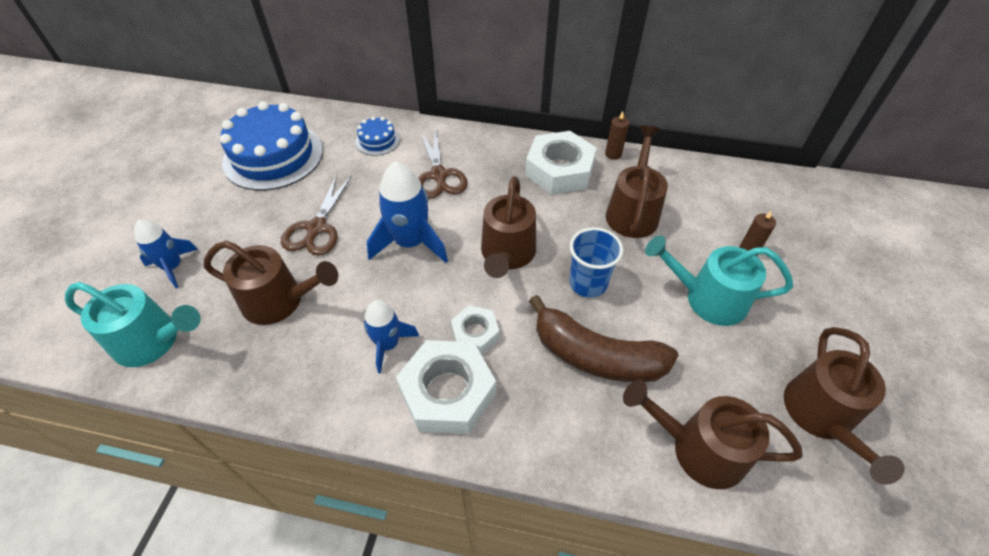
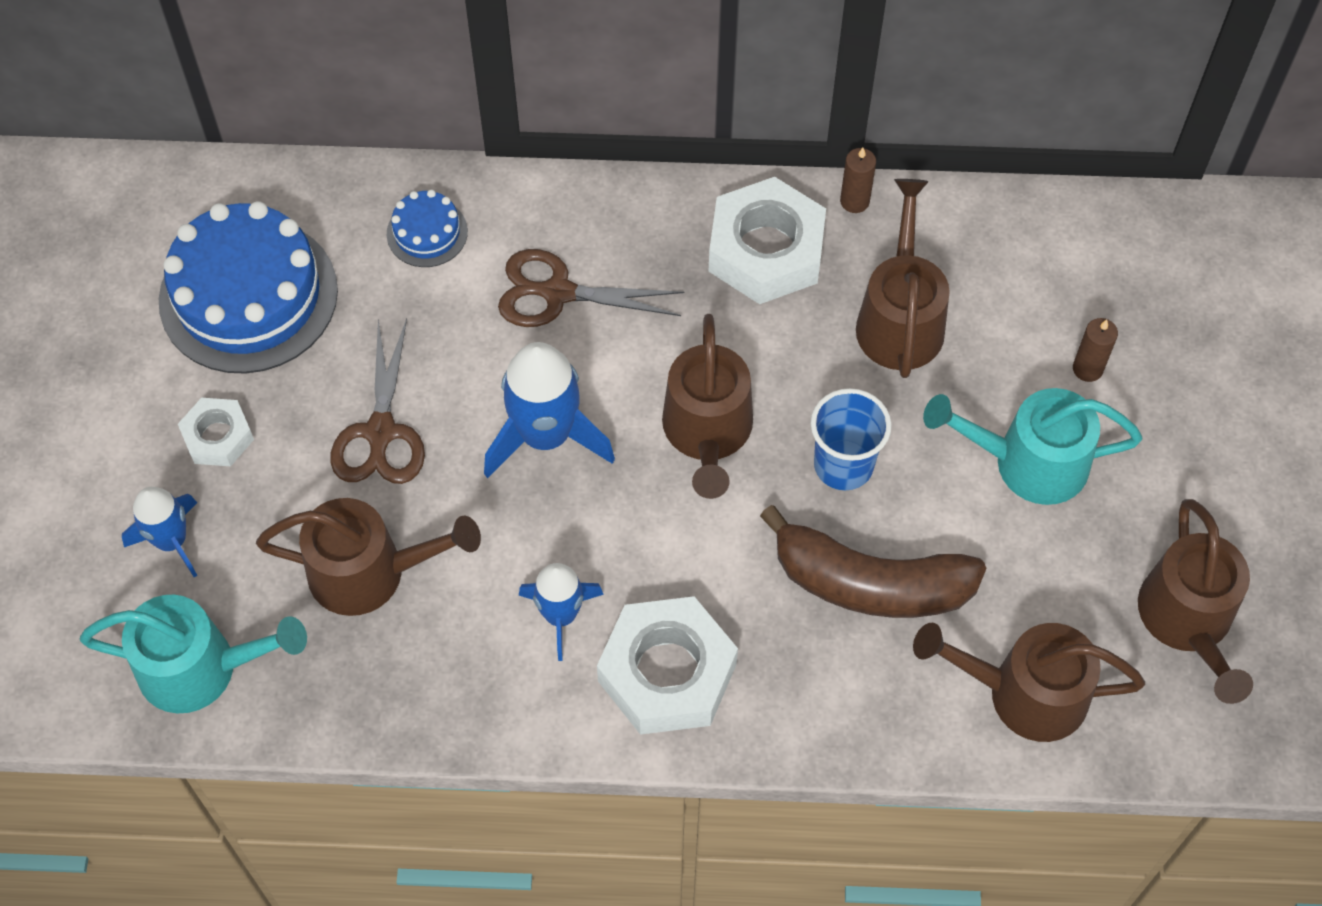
camera: 10 degrees left, 10 degrees up
brown scissors [418,128,468,199] -> brown scissors turned 120 degrees clockwise [498,249,684,327]
white nut [451,305,499,355] -> white nut moved to [178,398,254,466]

